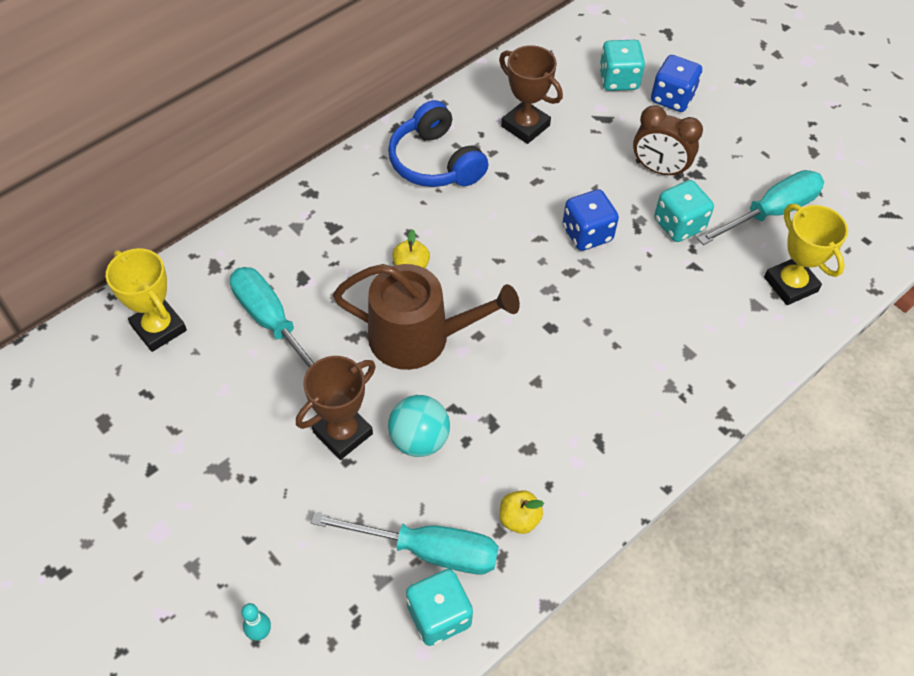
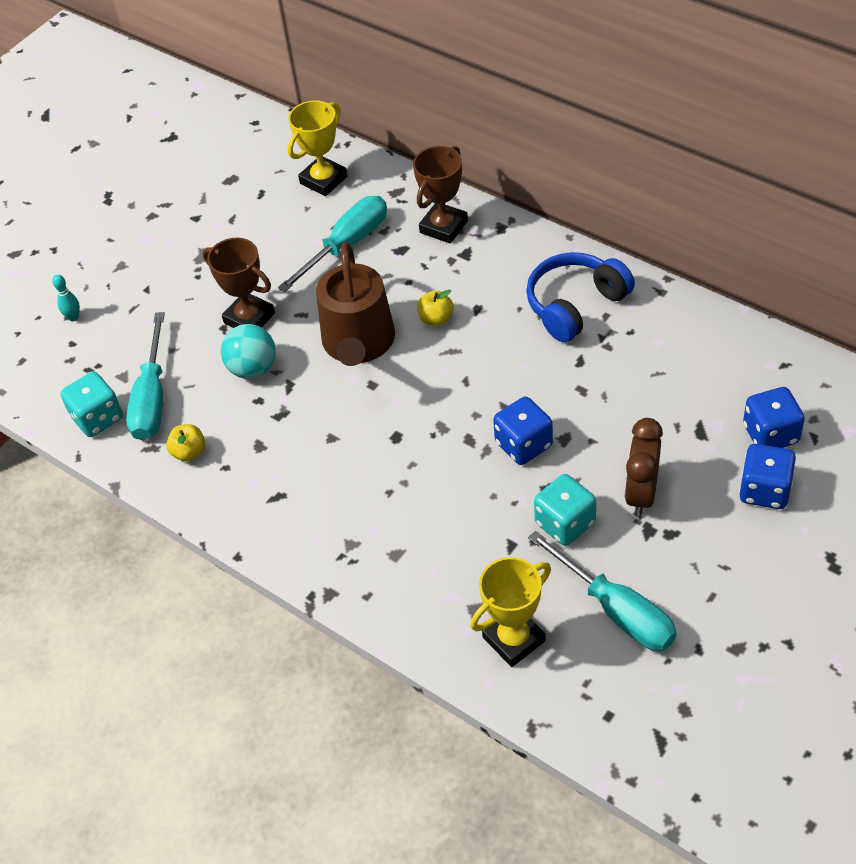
camera: 85 degrees right, 5 degrees down
brown trophy [499,45,563,144] -> brown trophy moved to [413,146,468,244]
turquoise dice [599,40,645,91] -> blue dice [743,387,805,448]

